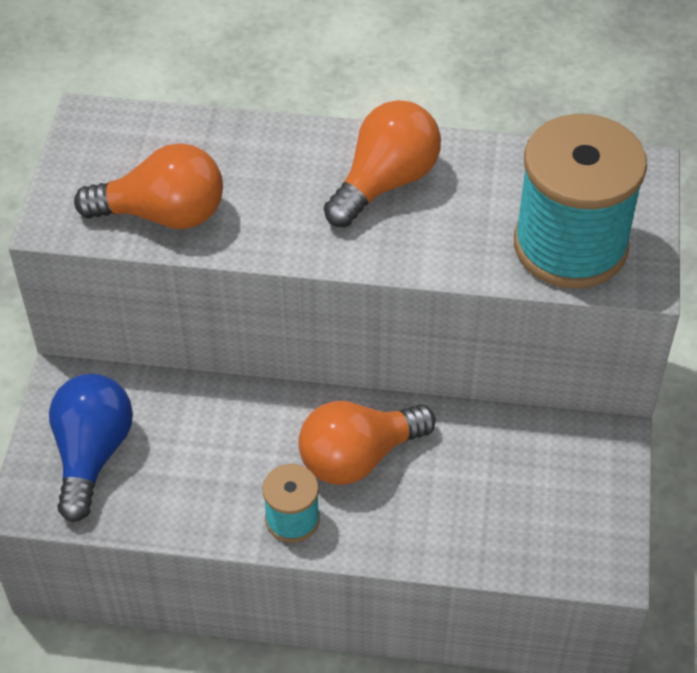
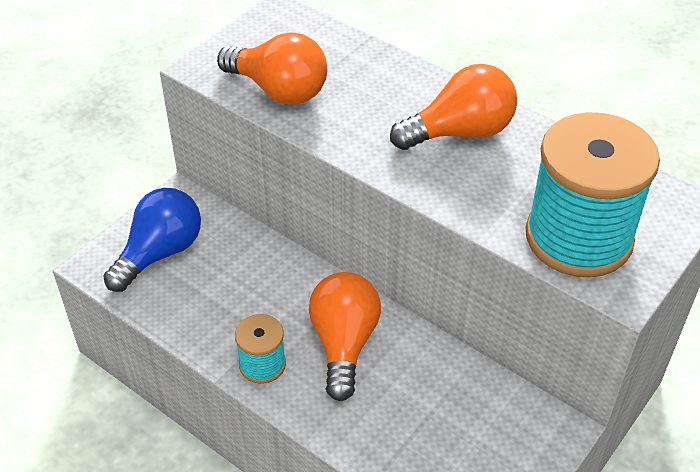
camera: 30 degrees right, 5 degrees down
orange light bulb [298,401,436,485] -> orange light bulb turned 90 degrees clockwise [309,272,381,401]

